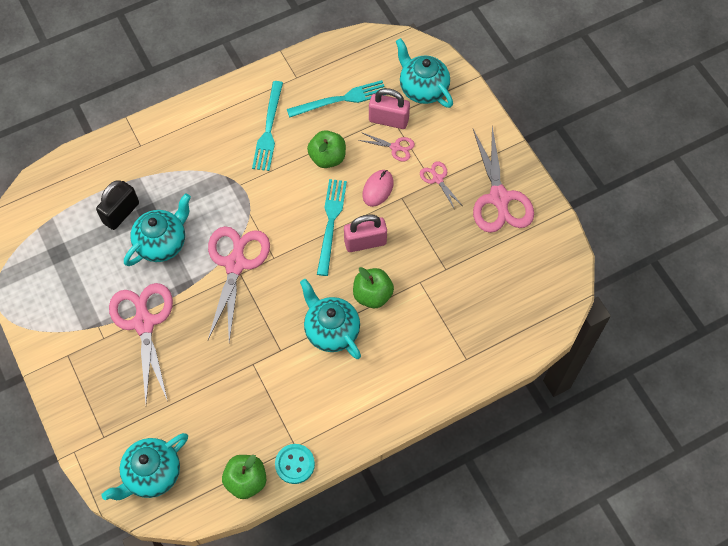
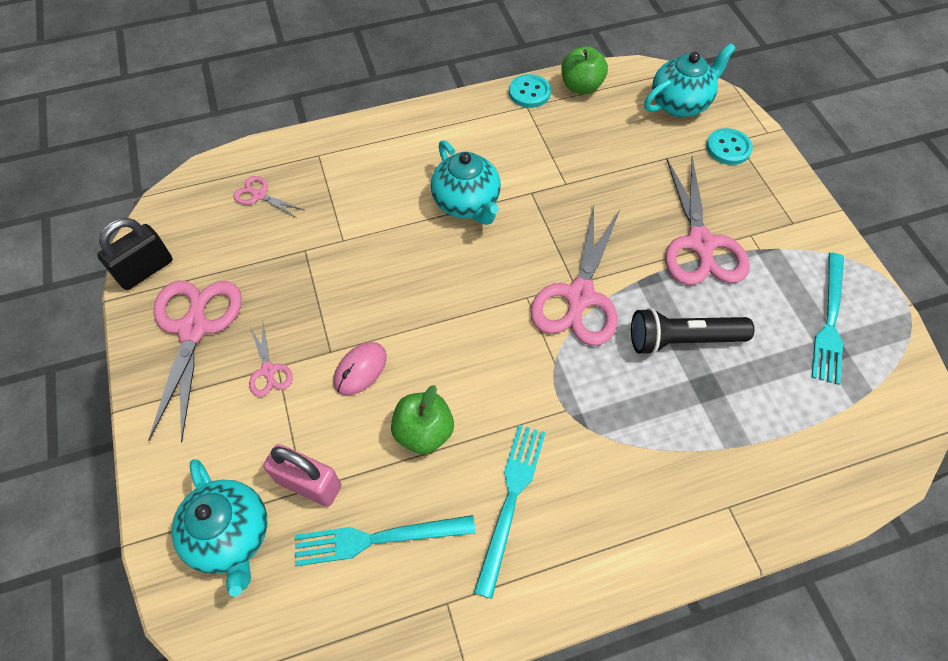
camera: 170 degrees left, 5 degrees down
black padlock [96,180,139,230] -> black padlock moved to [97,218,173,290]
turquoise teapot [124,193,191,266] -> black flashlight [631,308,754,355]
turquoise fork [317,179,347,276] -> turquoise fork moved to [811,253,844,385]
pink padlock [344,214,387,252] -> none
green apple [353,267,394,308] -> none
pink scissors [358,132,415,161] -> pink scissors moved to [233,176,304,218]
none -> turquoise button [706,128,753,165]

